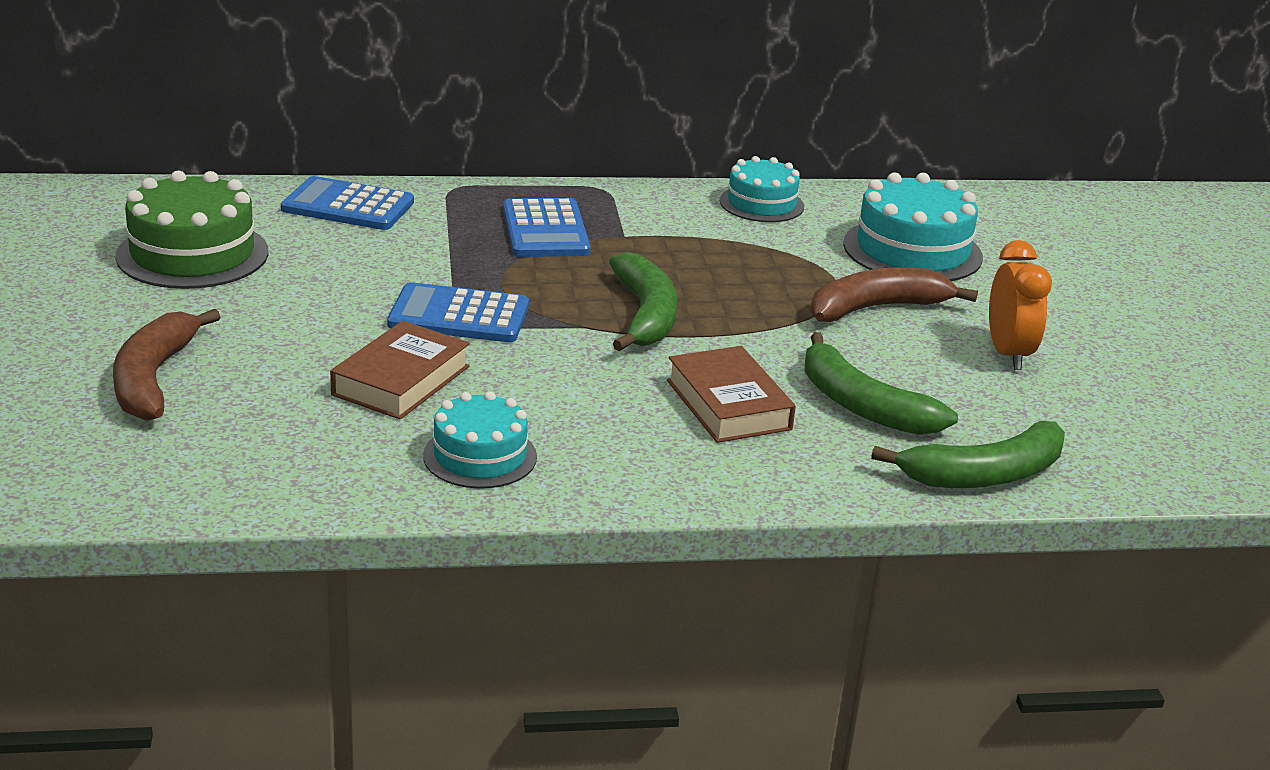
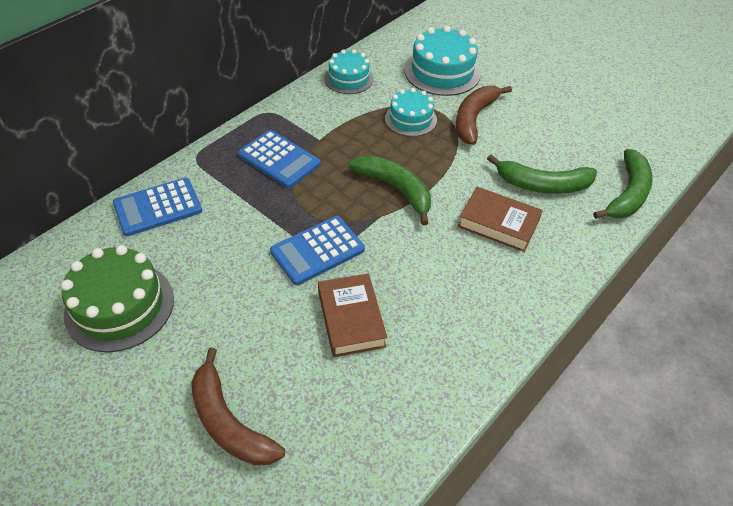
camera: 40 degrees left, 20 degrees up
turquoise cake [423,391,537,489] -> turquoise cake moved to [385,88,437,137]
orange clock [989,240,1052,370] -> none

